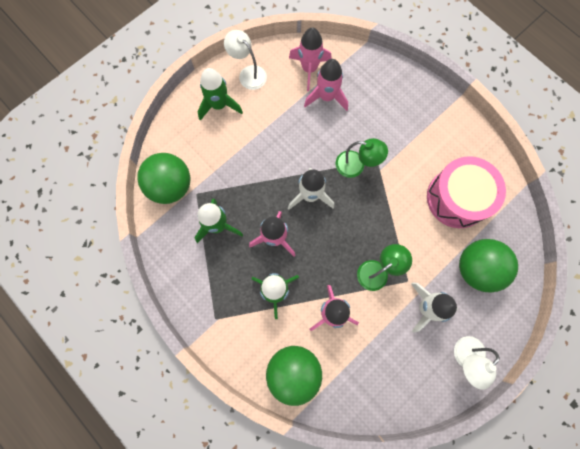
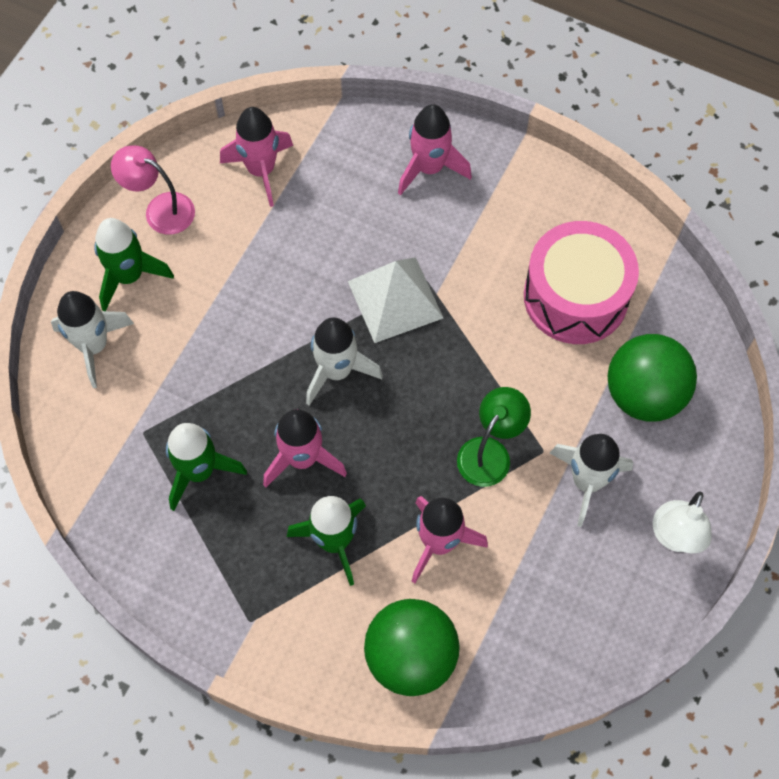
camera: 20 degrees left, 10 degrees down
green ball [137,153,190,204] -> none
white lamp [224,30,267,90] -> pink lamp [111,145,195,235]
pink rocket [304,59,348,111] -> pink rocket moved to [398,104,472,196]
green lamp [335,138,388,178] -> white pyramid [348,257,443,343]
none -> white rocket [51,291,134,388]

